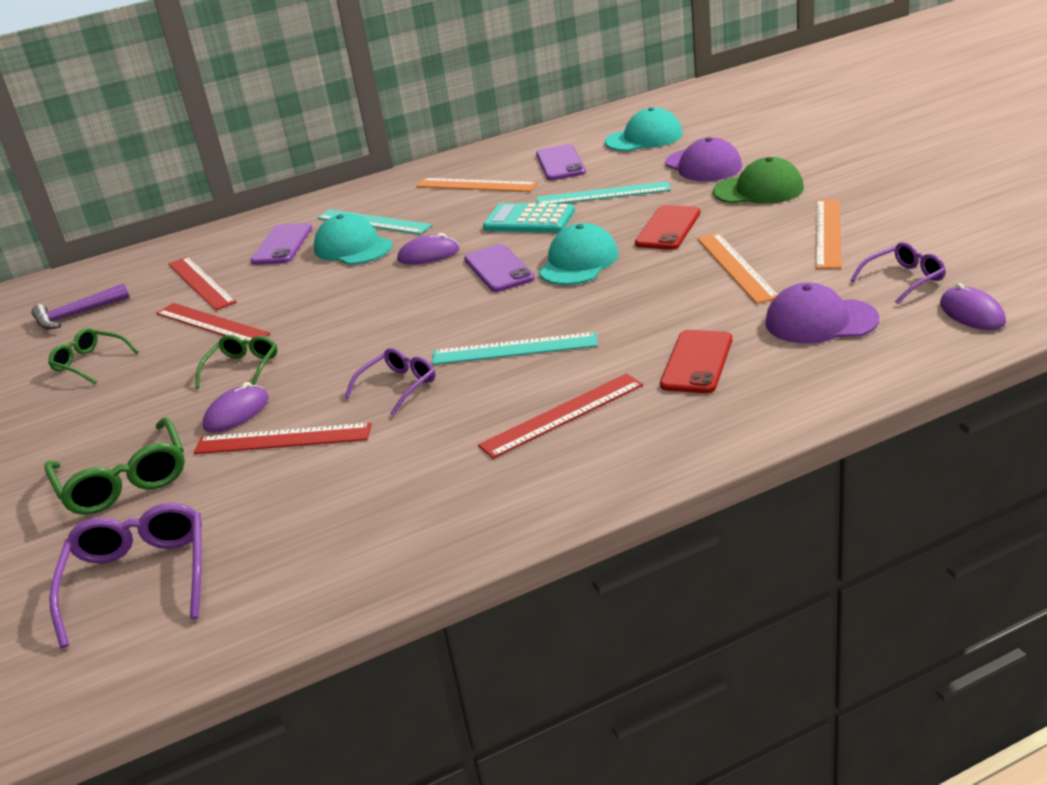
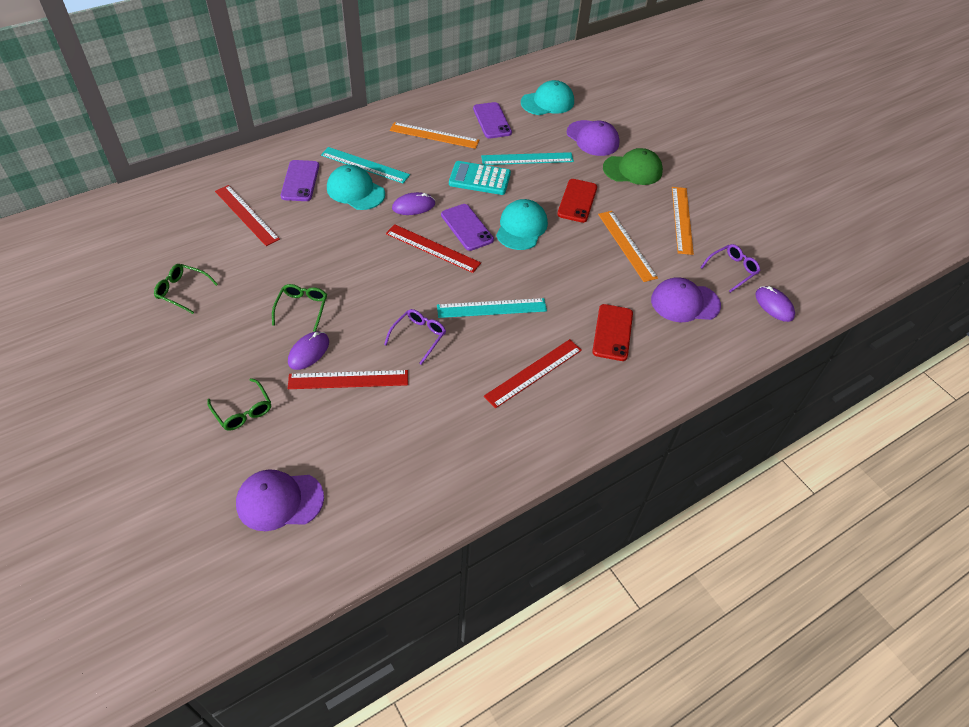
camera: 15 degrees left, 20 degrees up
purple hammer [31,283,129,330] -> none
green glasses [44,417,185,515] -> green glasses [207,378,271,431], size x0.62
purple glasses [49,503,202,648] -> purple cap [236,469,324,531]
red ruler [156,303,270,340] -> red ruler moved to [386,224,481,273]

